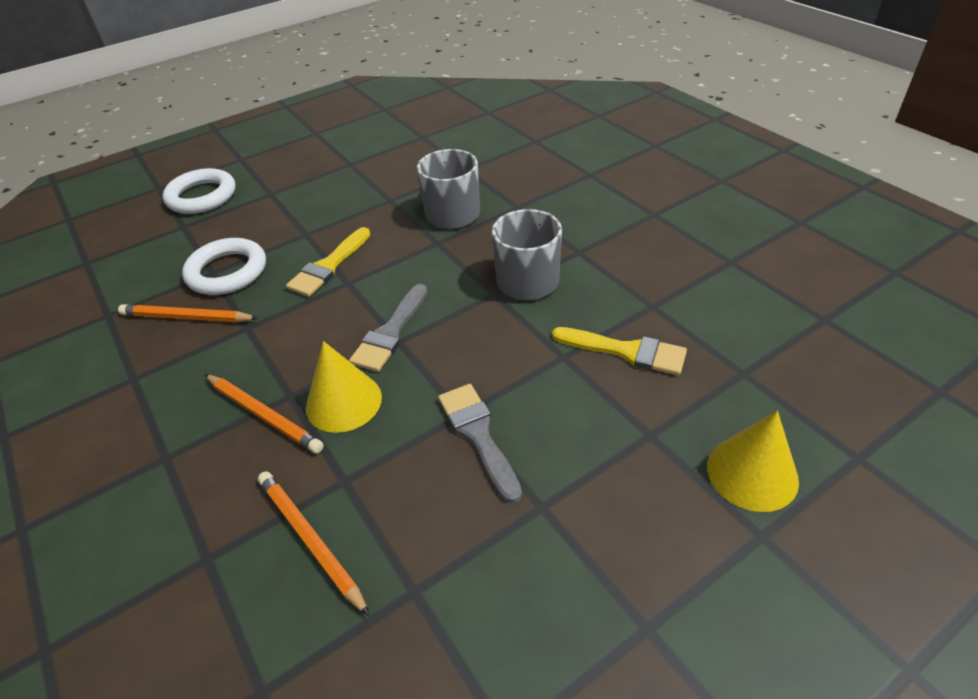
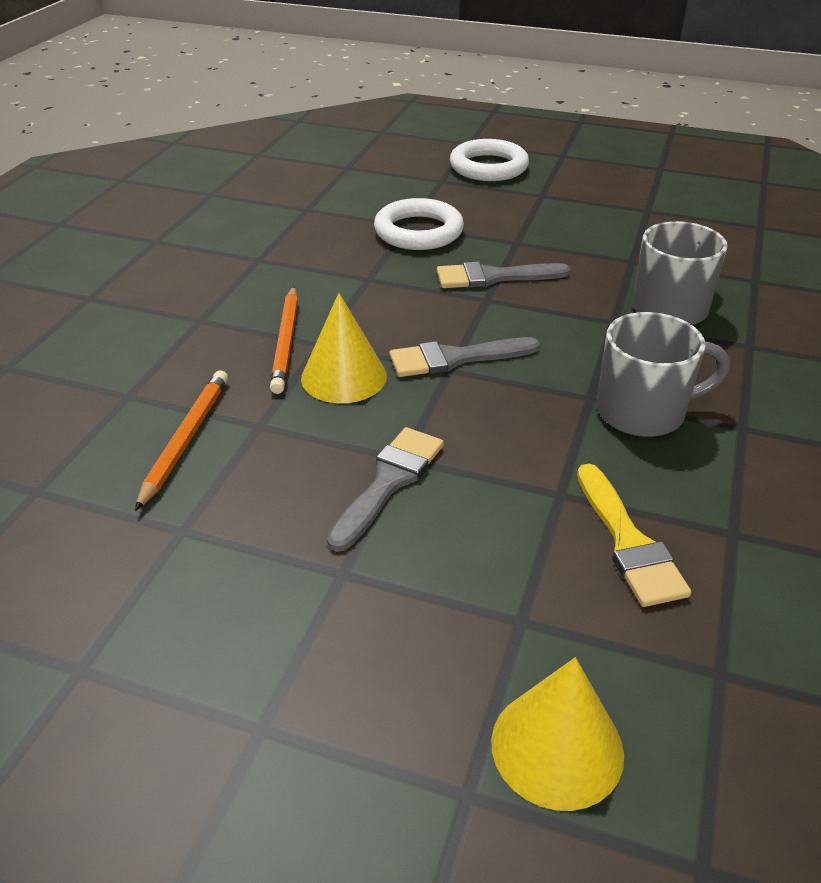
camera: 50 degrees right, 5 degrees down
orange pencil [118,304,258,322] -> none
yellow brush [286,227,370,297] -> grey brush [437,262,571,288]

